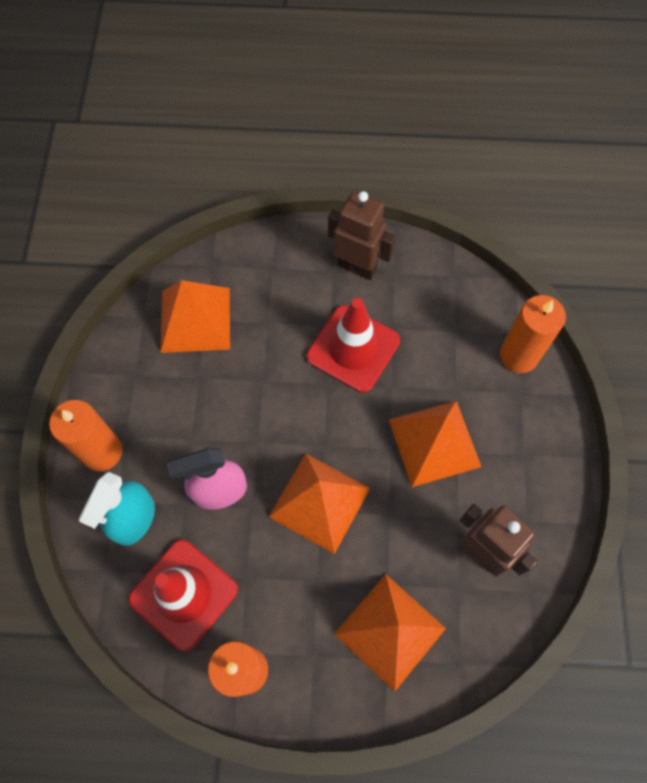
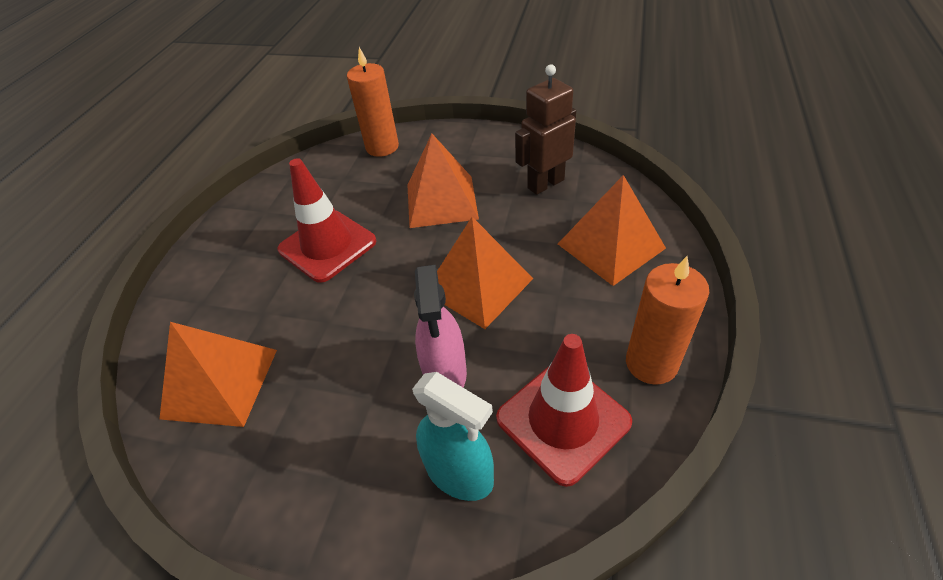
camera: 75 degrees left, 20 degrees down
orange candle [49,400,122,471] -> none
brown robot [328,191,396,280] -> none

